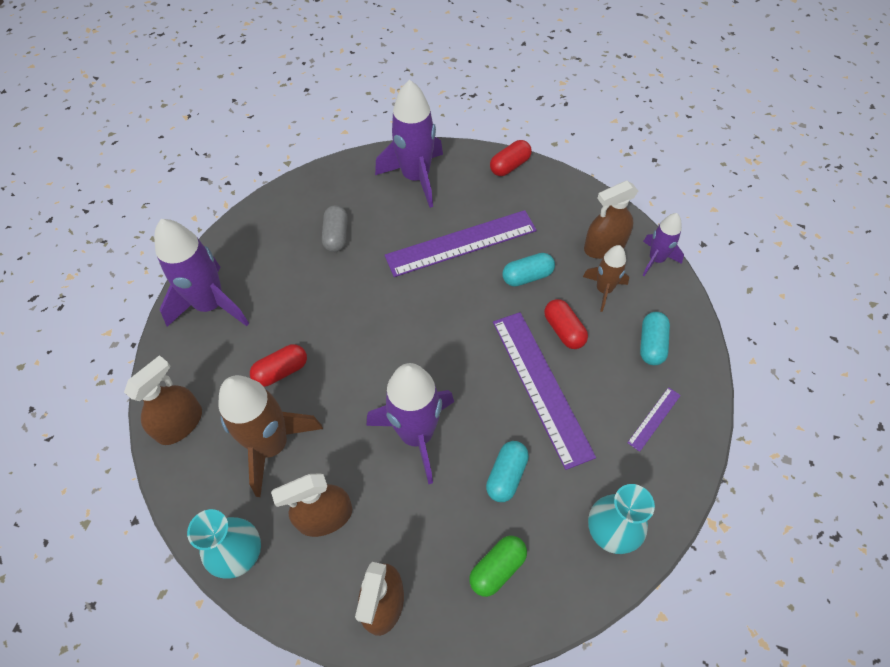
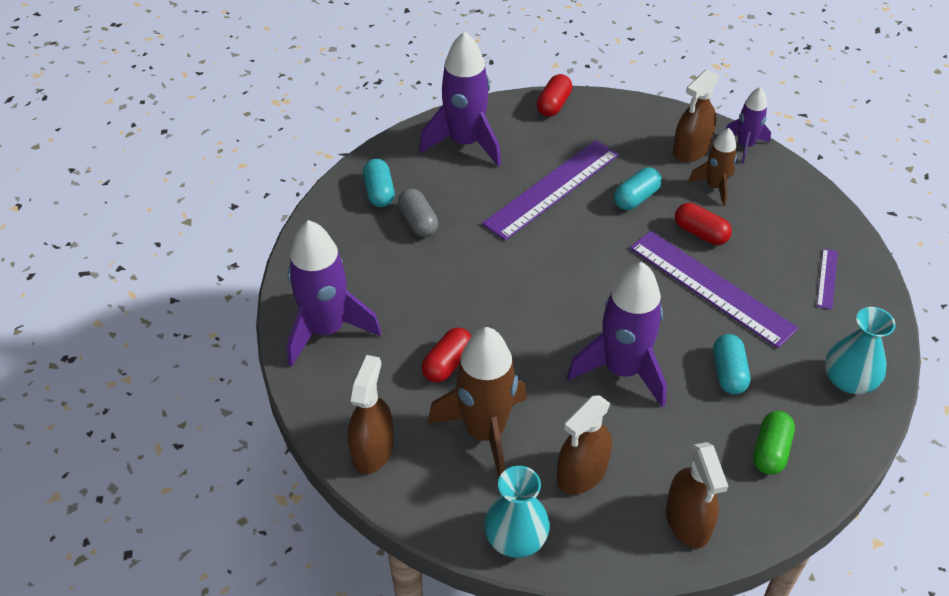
camera: 25 degrees left, 10 degrees down
turquoise capsule [640,312,670,365] -> turquoise capsule moved to [363,159,395,207]

